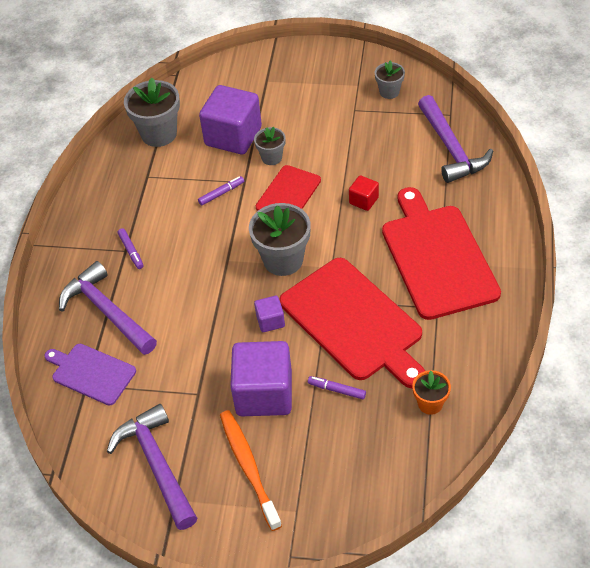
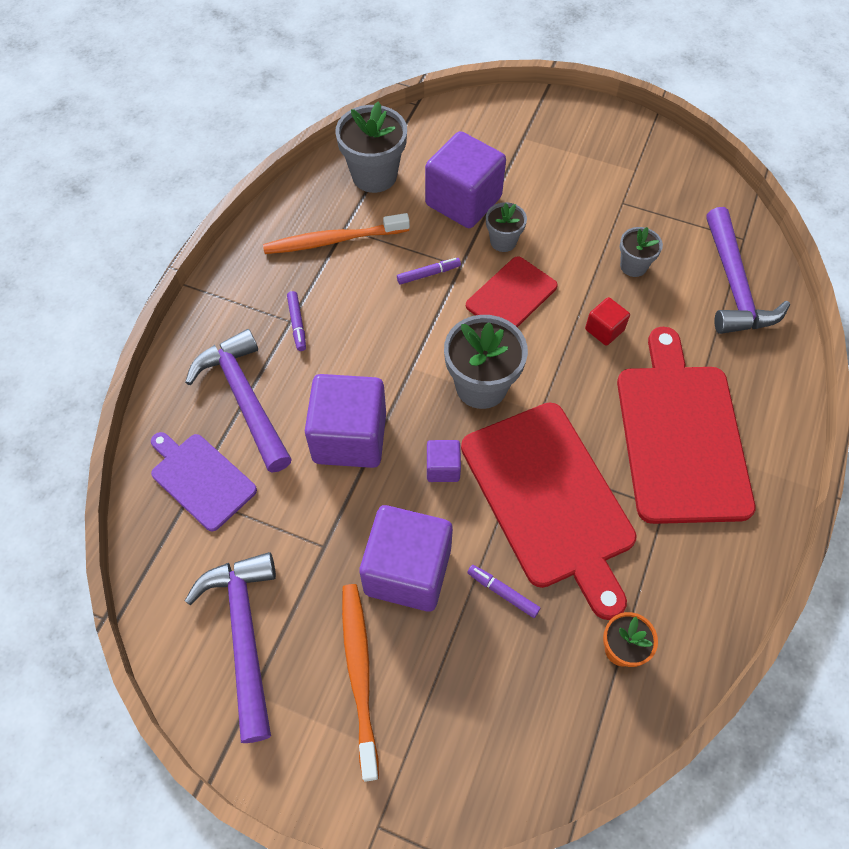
camera: 10 degrees right, 10 degrees up
grey flower pot [375,60,405,99] -> grey flower pot moved to [620,227,663,277]
none -> orange toothbrush [263,213,410,254]
none -> purple cube [305,374,386,468]

